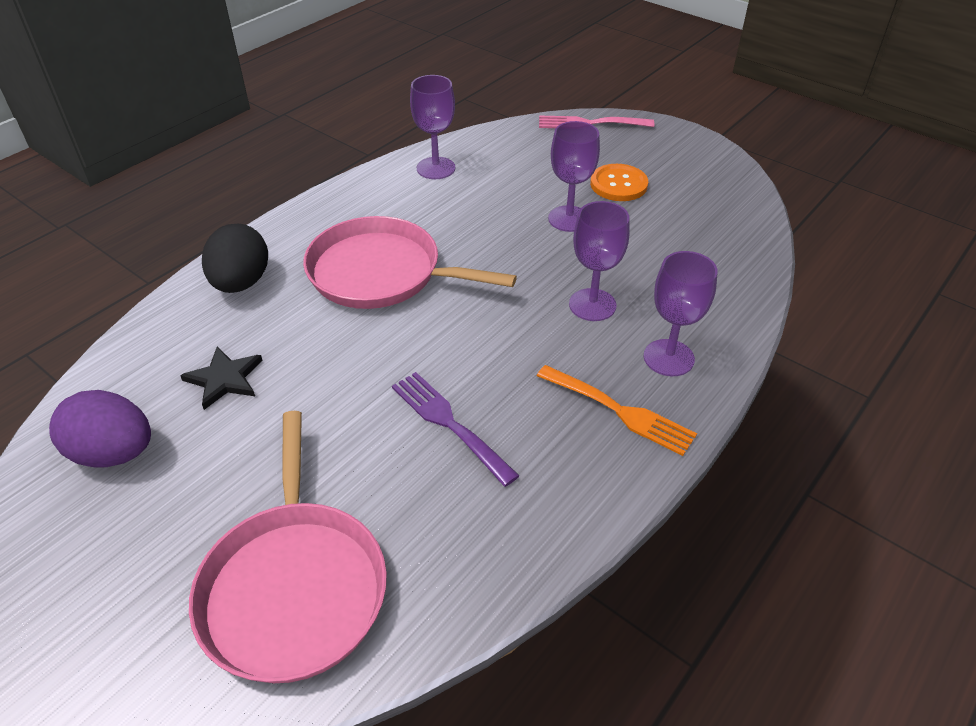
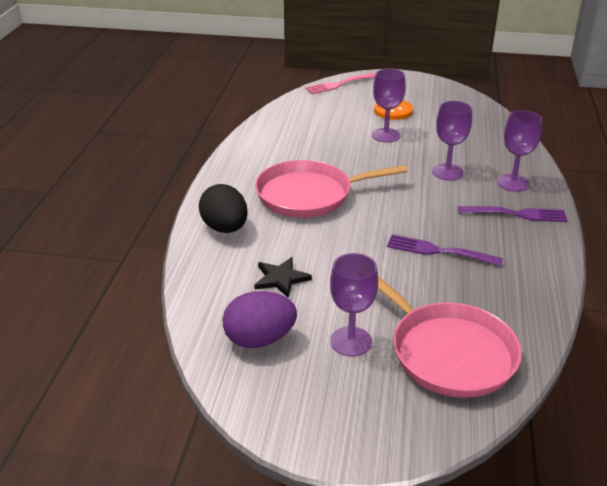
camera: 30 degrees left, 10 degrees down
purple goblet [410,75,455,179] -> purple goblet moved to [330,253,378,357]
orange fork [537,365,697,456] -> purple fork [458,206,568,222]

